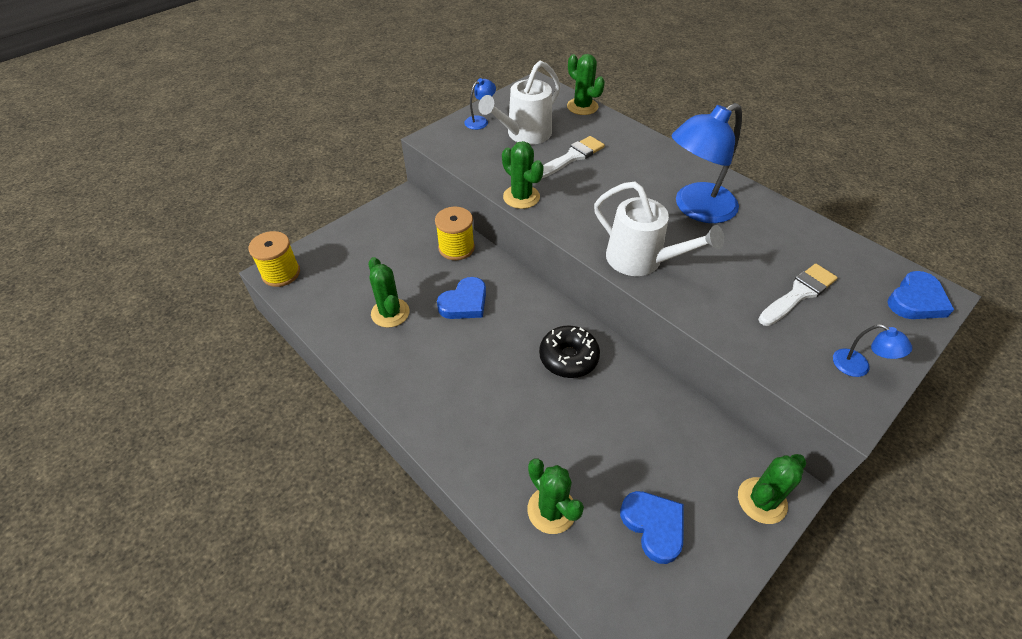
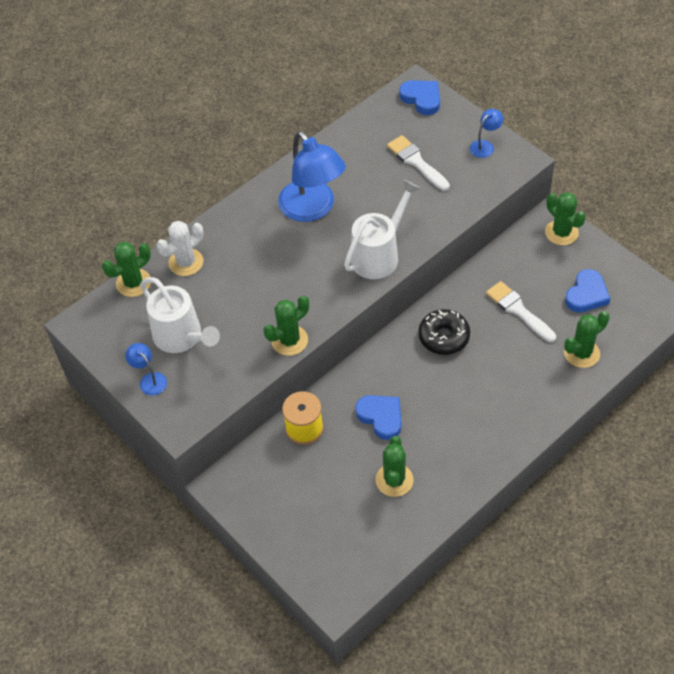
camera: 85 degrees left, 5 degrees up
yellow spool [249,231,300,287] -> none
green cactus [368,257,410,328] -> green cactus turned 60 degrees counterclockwise [376,436,414,497]
white brush [542,136,605,178] -> white brush moved to [486,281,556,342]
blue heart [620,491,684,564] -> blue heart turned 150 degrees clockwise [565,269,610,312]
none -> white cactus [157,221,203,276]

